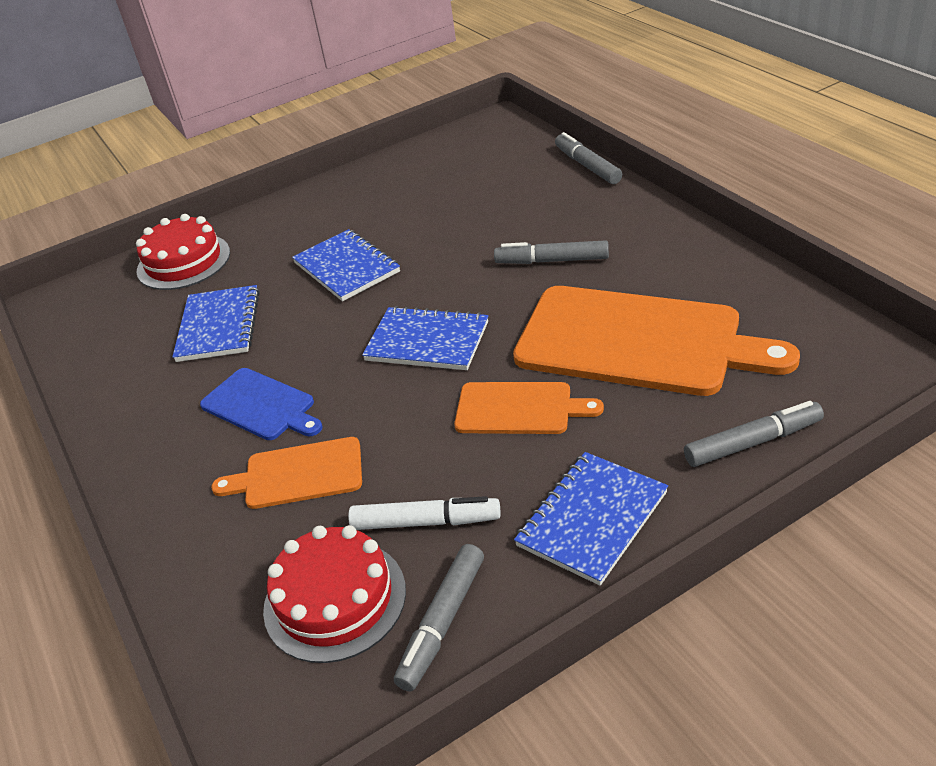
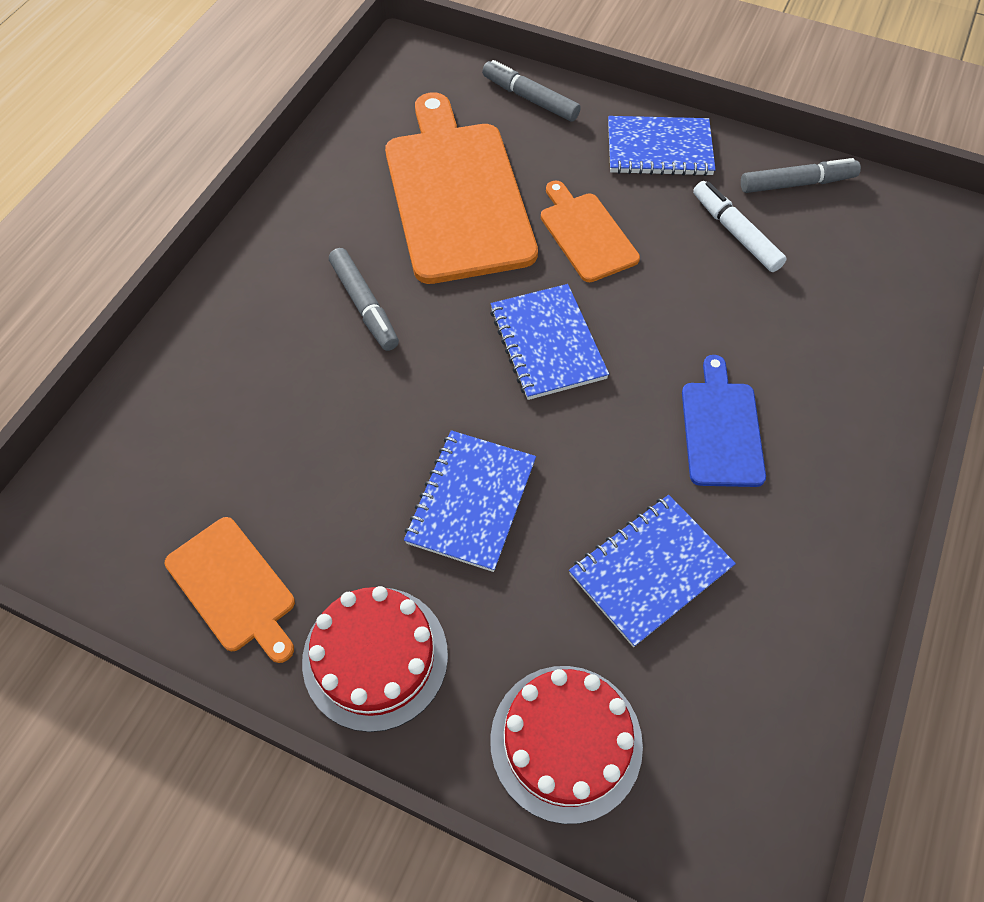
camera: 130 degrees left, 20 degrees up
orange cutting board [211,437,362,509] -> orange cutting board moved to [165,517,295,663]
red cake [263,525,406,663] -> red cake moved to [302,586,448,732]
grey marker [555,132,622,184] -> none

